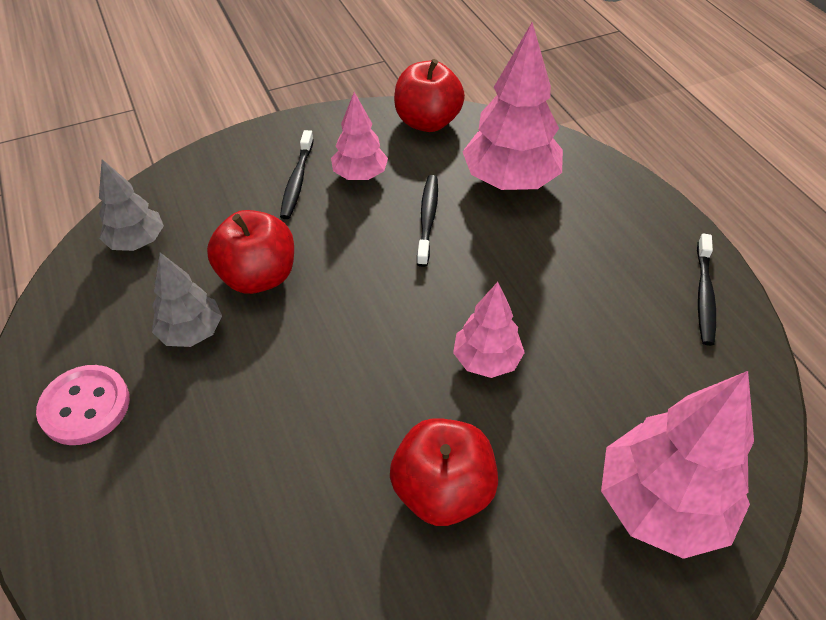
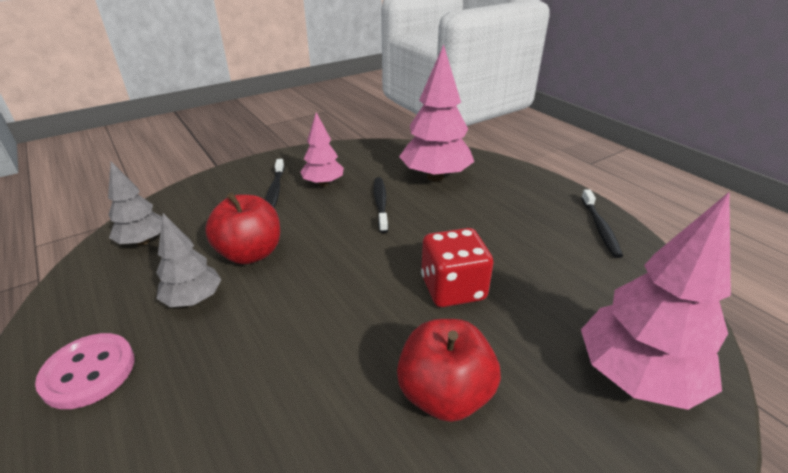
camera: 10 degrees left, 15 degrees down
red apple [394,59,465,132] -> none
pink tree [453,282,525,378] -> red dice [421,228,493,307]

